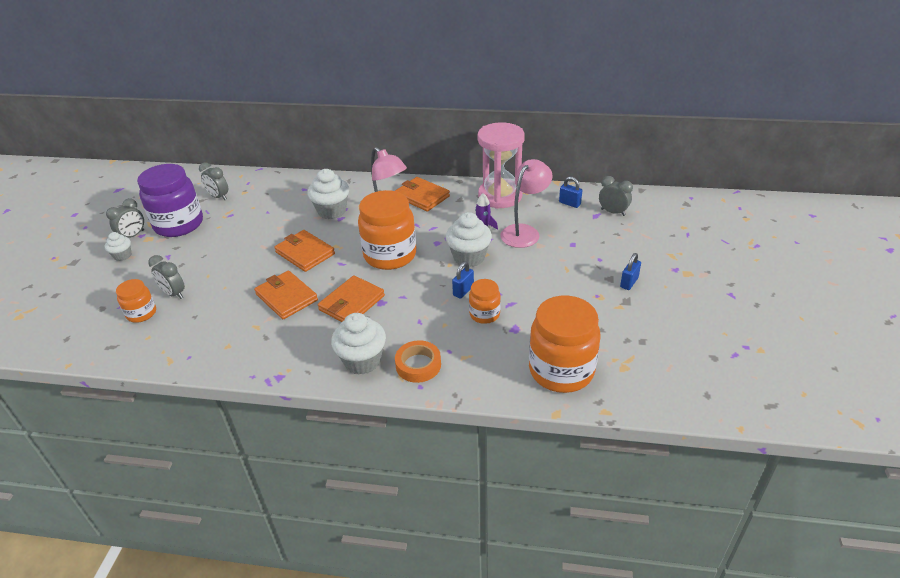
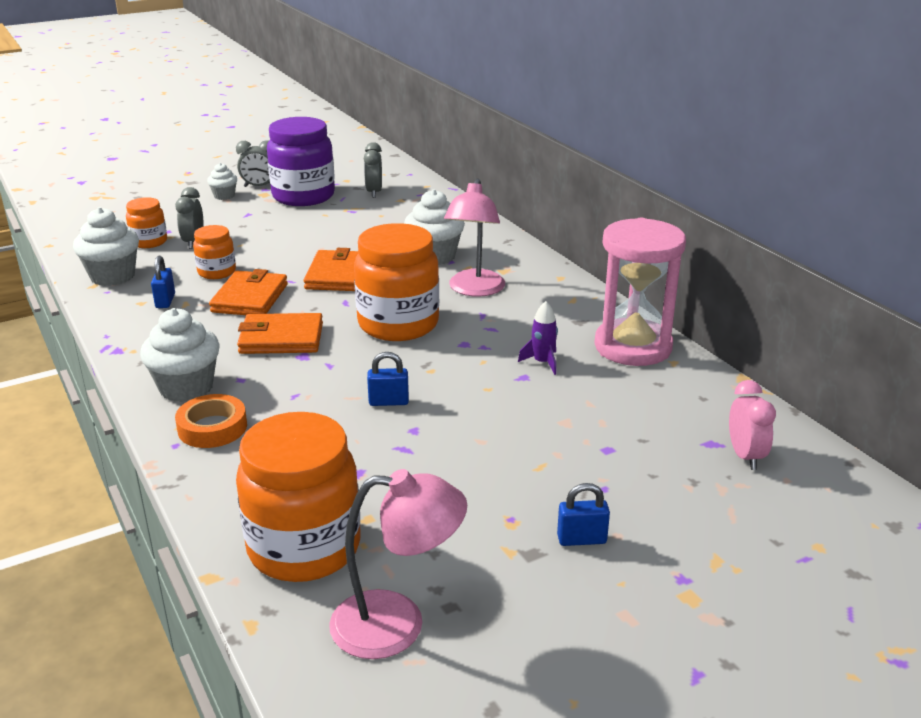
camera: 50 degrees right, 10 degrees down
orange wallet [395,177,450,211] -> none
white cupcake [446,212,492,267] -> white cupcake moved to [73,207,139,286]
orange jar [469,279,501,324] -> orange jar moved to [193,225,236,279]
pink lamp [500,159,552,248] -> pink lamp moved to [329,469,467,659]
blue padlock [559,177,582,208] -> blue padlock moved to [151,256,175,308]
grey clock [599,176,633,216] -> pink clock [729,380,776,470]

